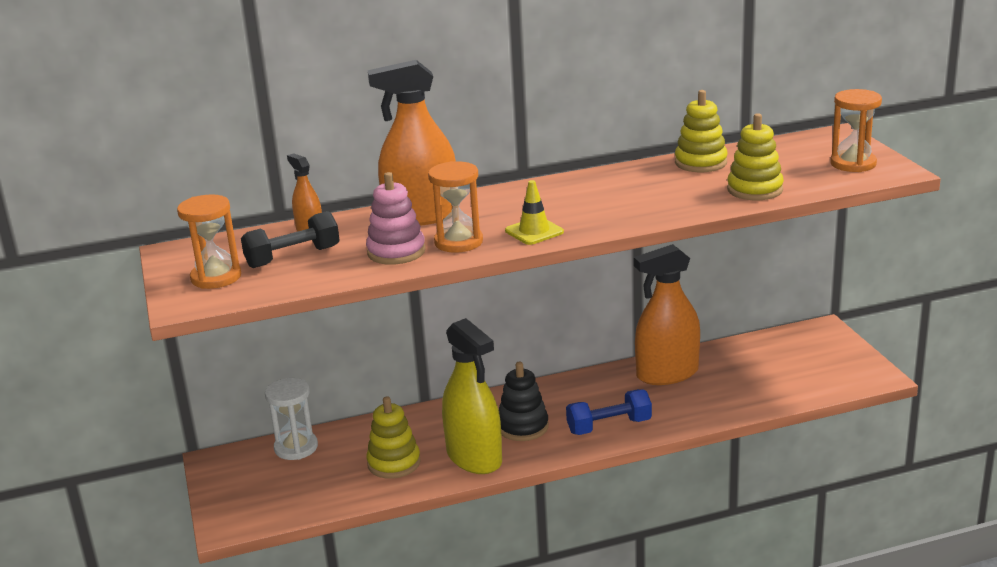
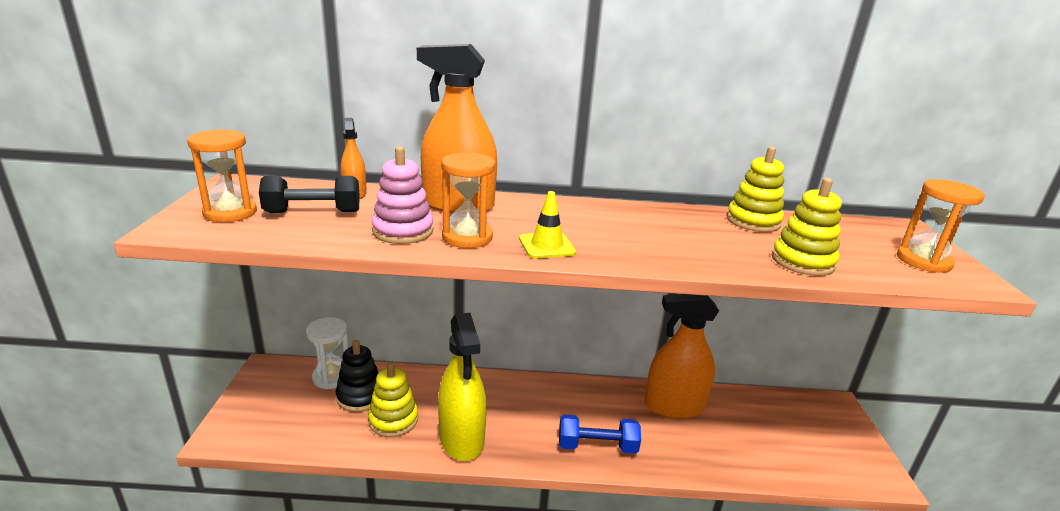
camera: 15 degrees right, 0 degrees up
black stacking toy [499,362,549,441] -> black stacking toy moved to [336,340,379,412]

